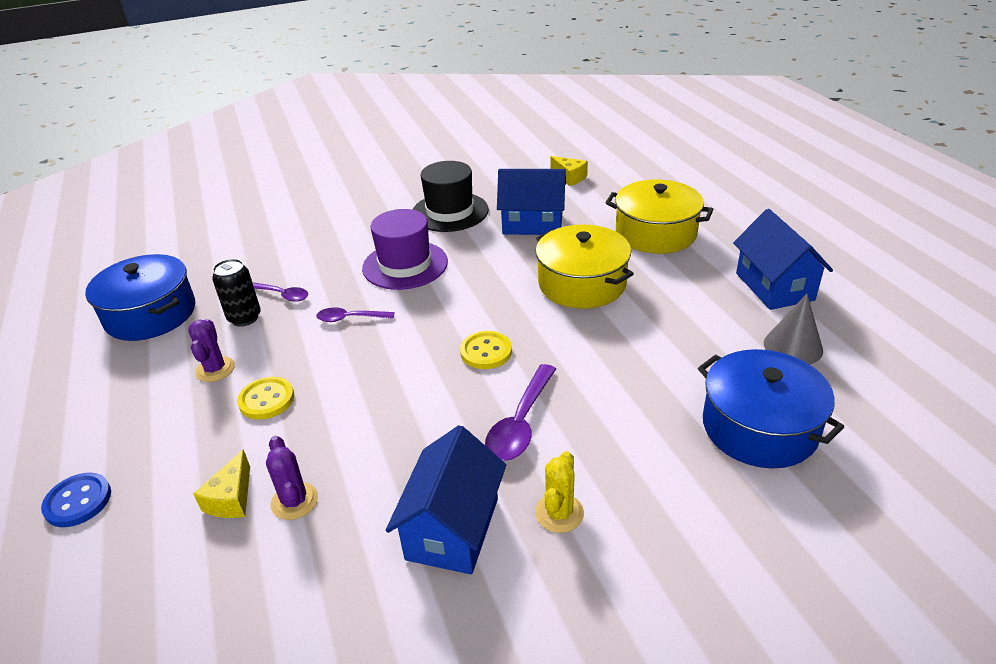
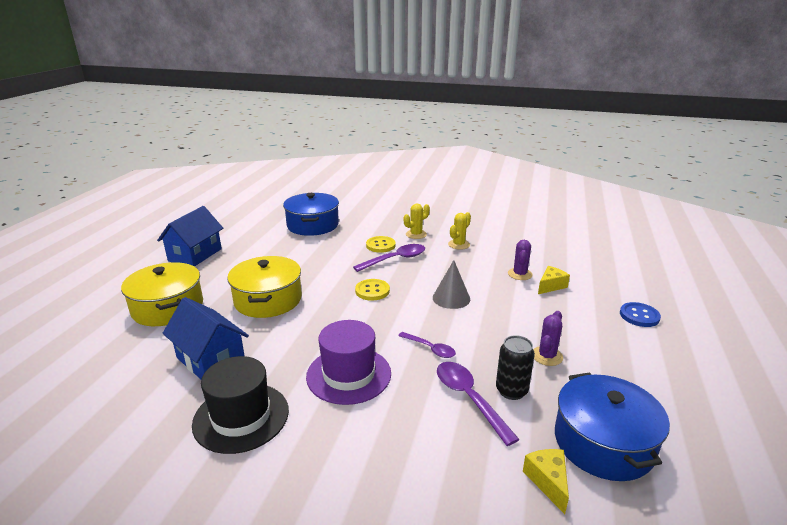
camera: 145 degrees left, 10 degrees down
yellow button [237,377,294,420] -> yellow button moved to [366,236,396,253]
purple spoon [252,282,308,302] -> purple spoon [437,362,520,446], size x1.59
blue house [386,425,506,574] -> yellow cactus [448,212,471,250]
yellow cheese [550,156,588,186] -> yellow cheese moved to [523,449,569,514]
grey cone [764,294,823,365] -> grey cone moved to [433,260,470,309]

